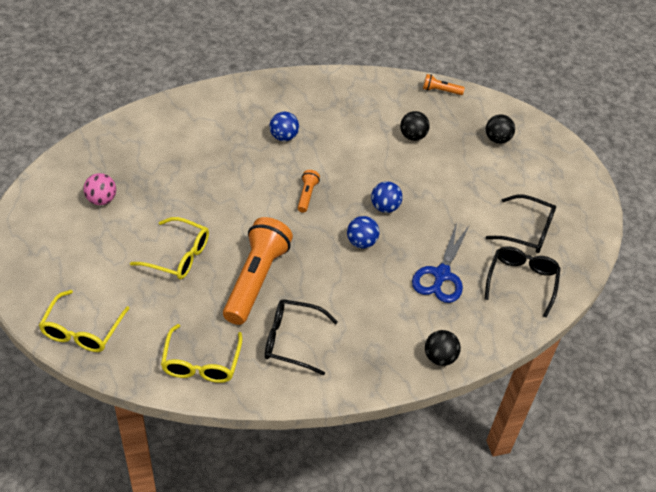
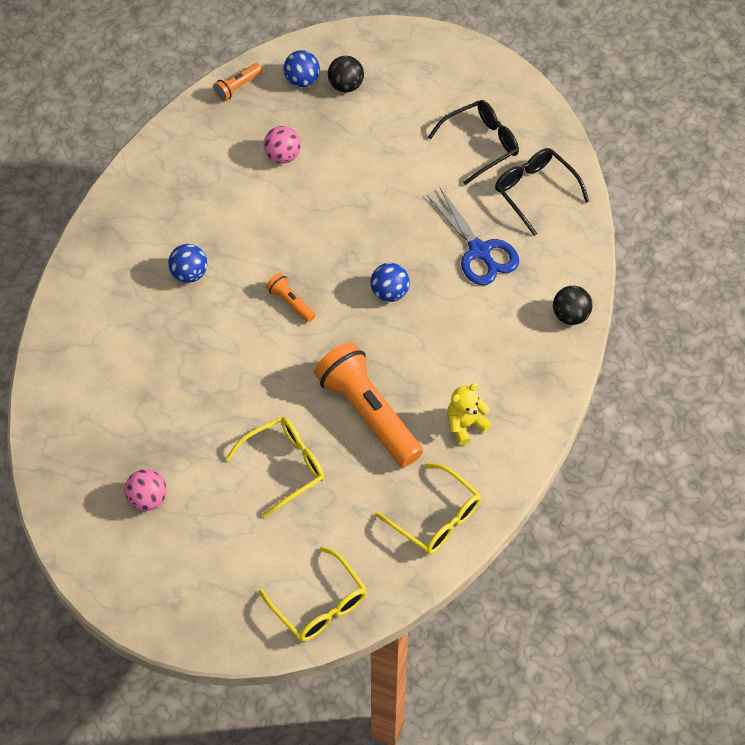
camera: 50 degrees left, 10 degrees up
black glasses [265,299,338,376] -> yellow teddy bear [447,383,491,445]
blue ball [371,181,403,213] -> blue ball moved to [283,50,320,87]
black ball [400,111,430,141] -> pink ball [264,126,301,164]

